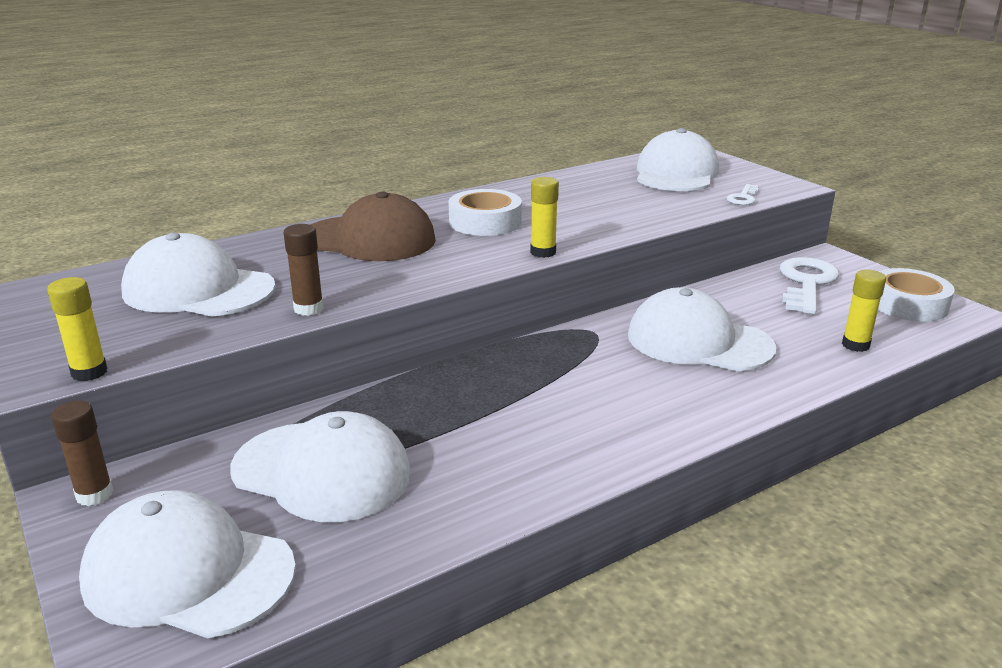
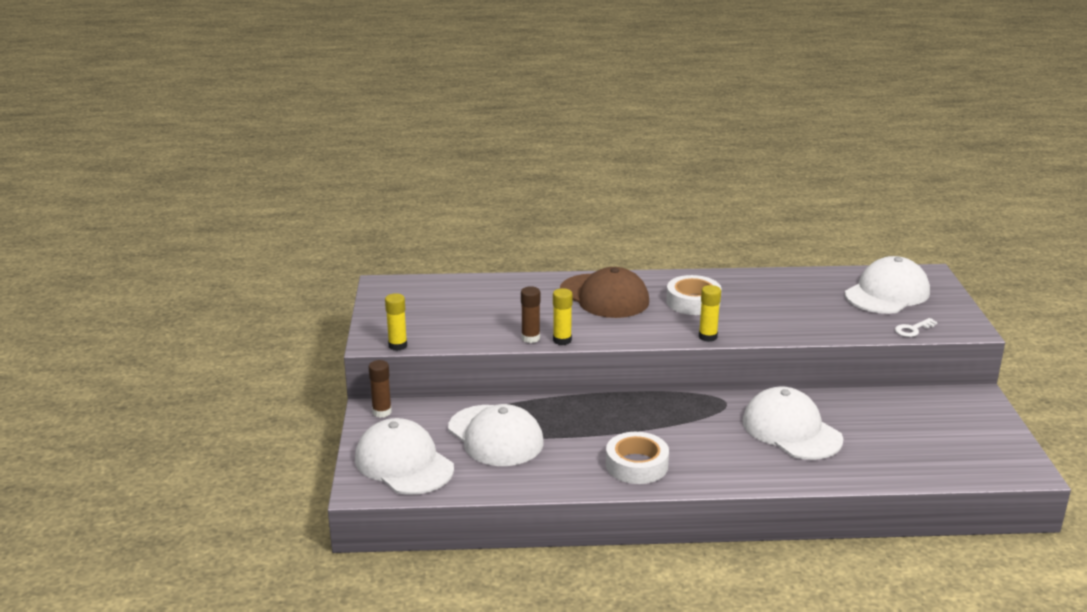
camera: 30 degrees right, 0 degrees up
white cap [121,233,276,317] -> none
white key [780,257,839,314] -> none
yellow glue stick [842,269,886,352] -> yellow glue stick moved to [553,288,573,345]
white tape [878,268,955,322] -> white tape moved to [606,432,669,484]

